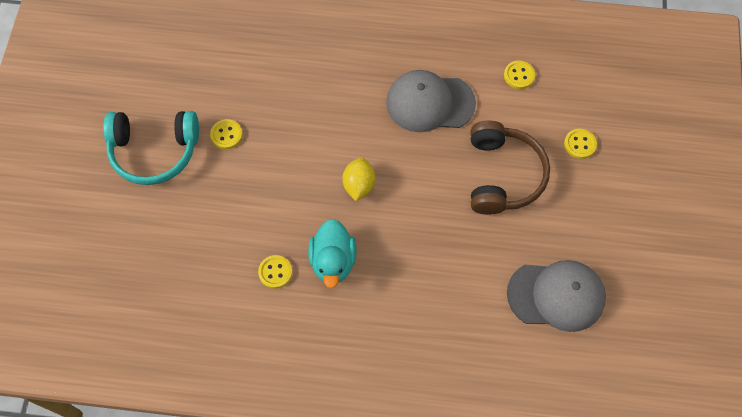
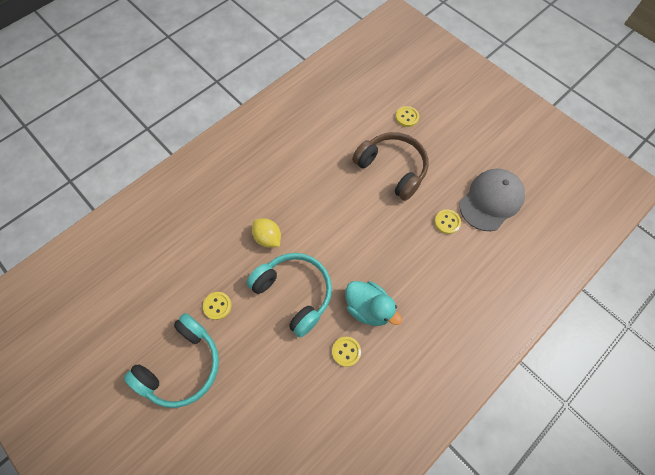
camera: 50 degrees left, 0 degrees up
yellow lemon [342,157,375,201] -> yellow lemon moved to [252,218,281,248]
grey cap [386,70,476,132] -> none
yellow button [504,61,535,89] -> yellow button moved to [435,209,461,234]
none -> turquoise headphones [246,253,332,338]

